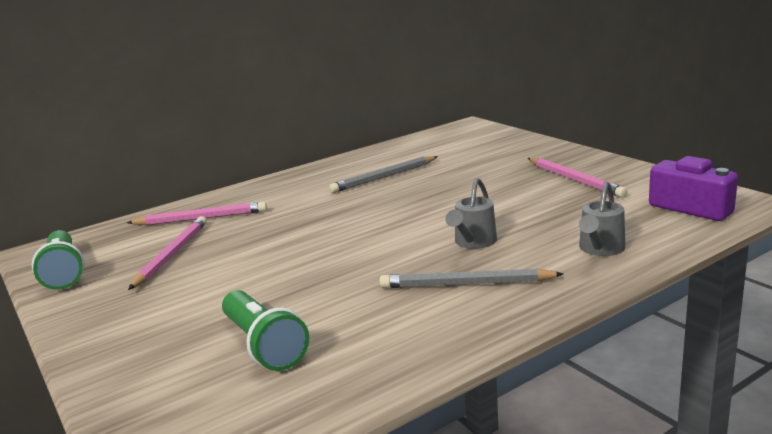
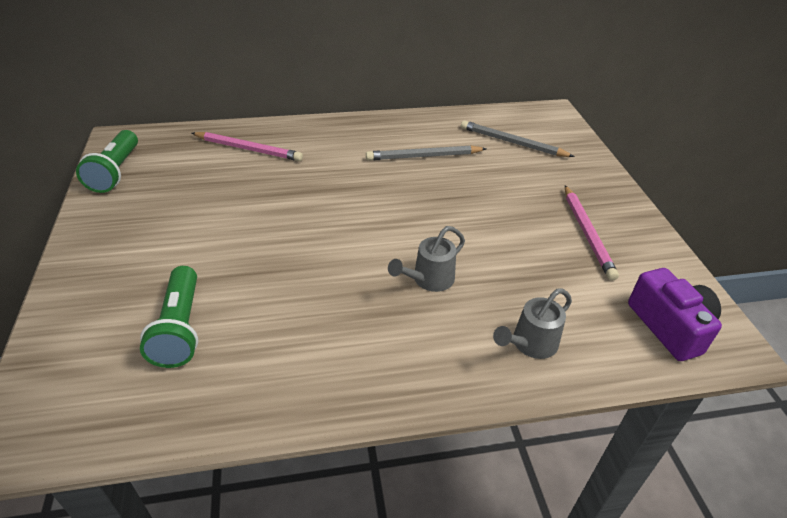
camera: 20 degrees right, 20 degrees up
pink pencil [128,216,207,290] -> none
grey pencil [379,268,564,288] -> grey pencil moved to [461,120,575,157]

